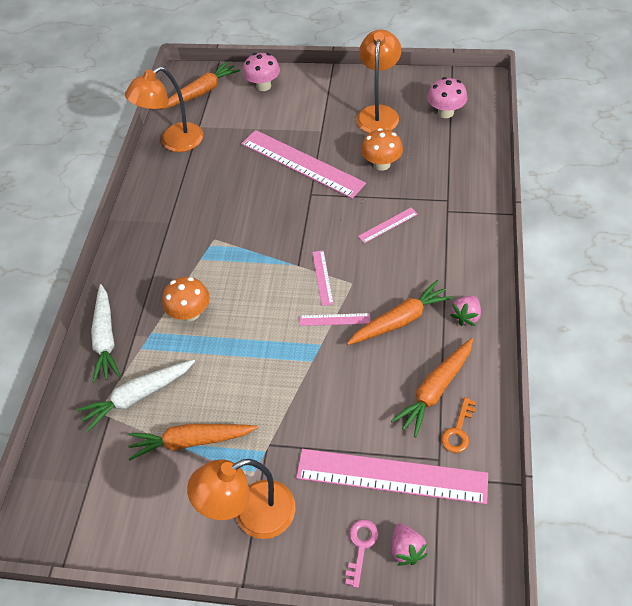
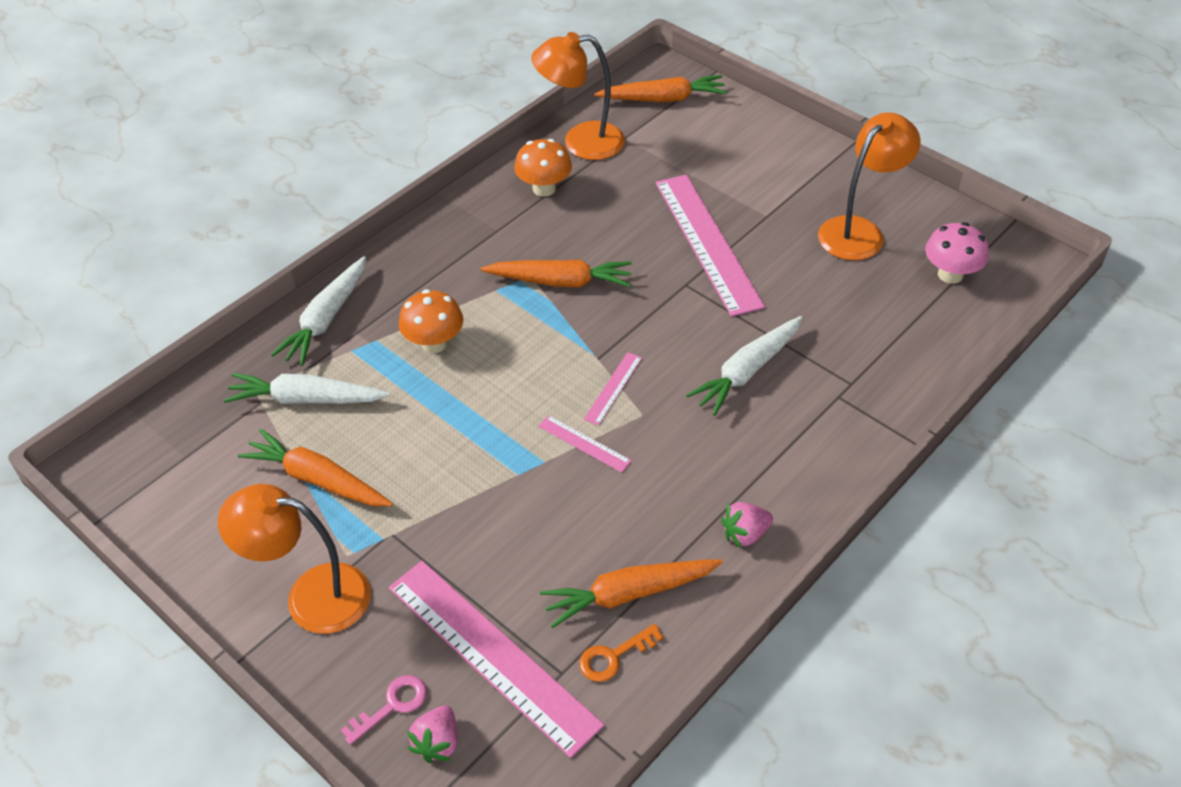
camera: 30 degrees right, 5 degrees down
pink mushroom [243,53,280,91] -> none
orange carrot [347,280,454,345] -> orange carrot moved to [480,260,632,287]
pink ruler [358,207,418,243] -> white carrot [686,316,802,416]
orange mushroom [361,128,403,171] -> orange mushroom moved to [514,139,572,197]

